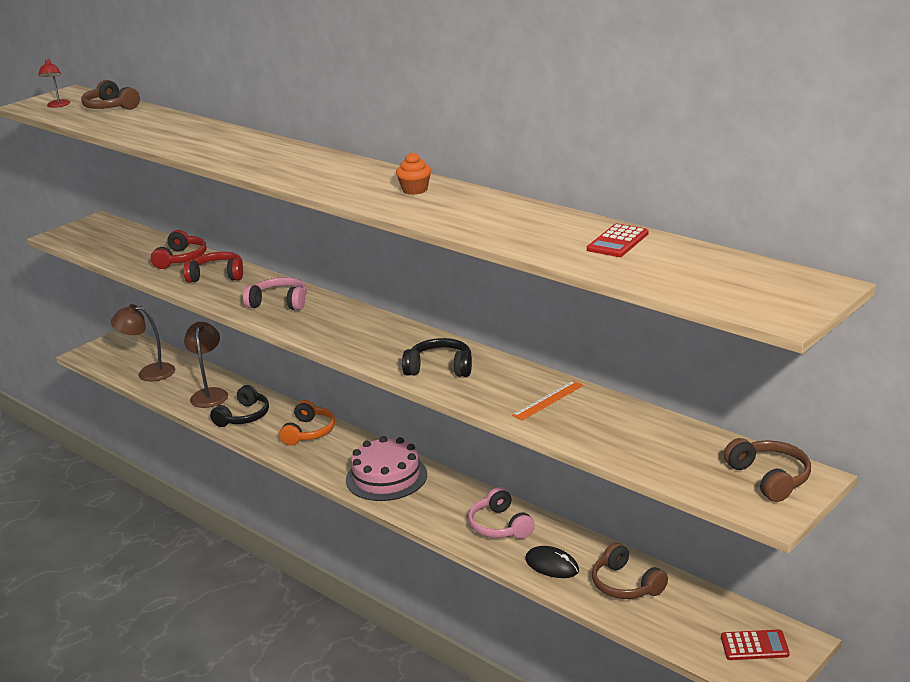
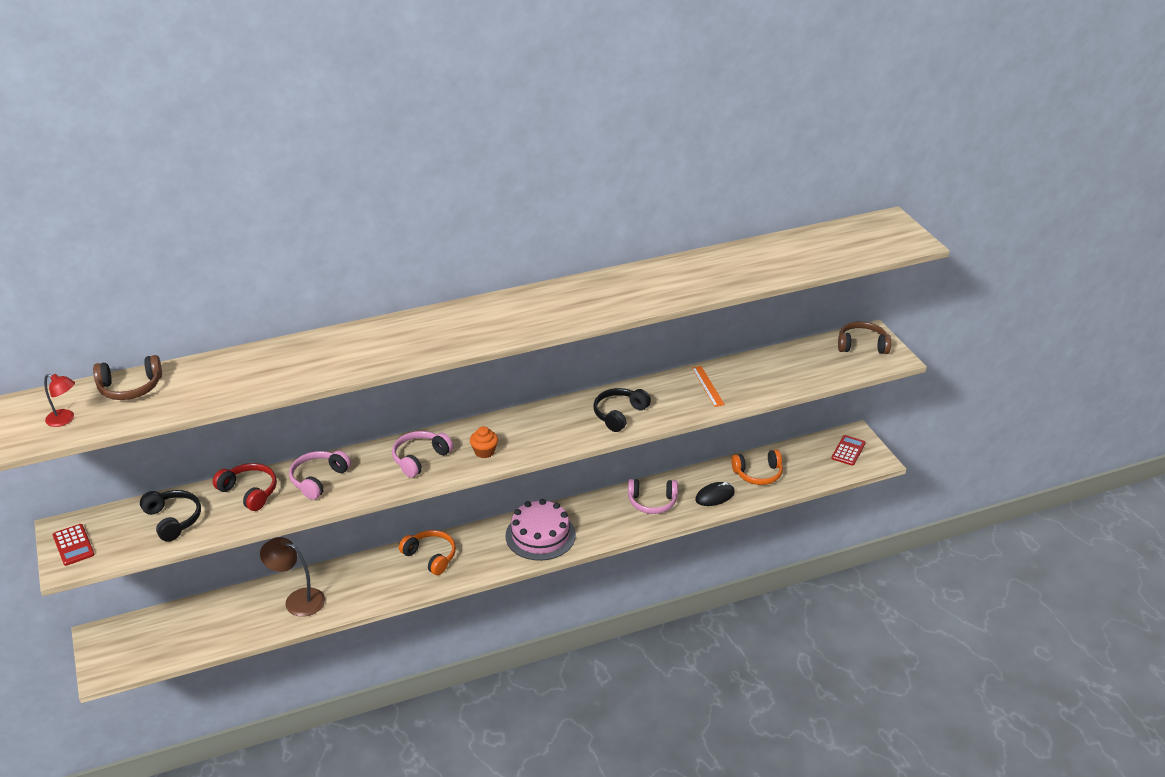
camera: 65 degrees left, 10 degrees up
brown lamp [111,304,175,381] -> none
red headphones [183,252,243,283] -> pink headphones [289,450,351,500]
black headphones [210,385,269,427] -> black headphones moved to [140,490,201,542]
orange cupcake [396,152,431,195] -> orange cupcake moved to [470,426,498,458]
red calculator [587,224,649,257] -> red calculator moved to [53,524,95,566]
brown headphones [592,543,668,599] -> orange headphones [731,450,783,485]

